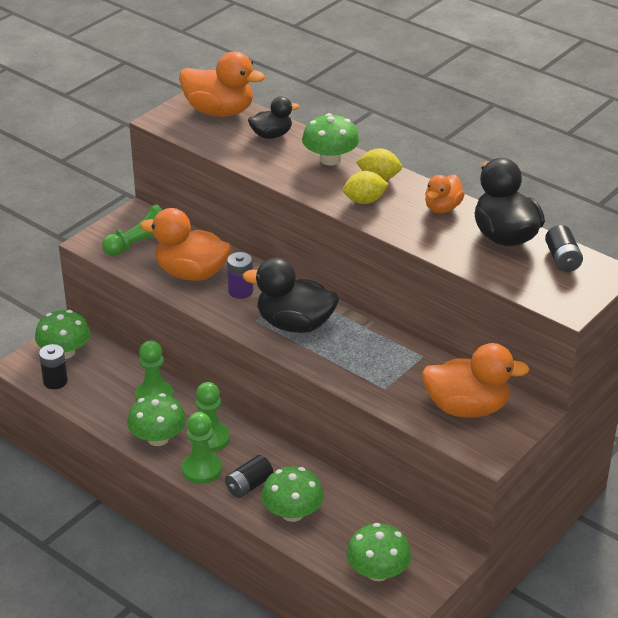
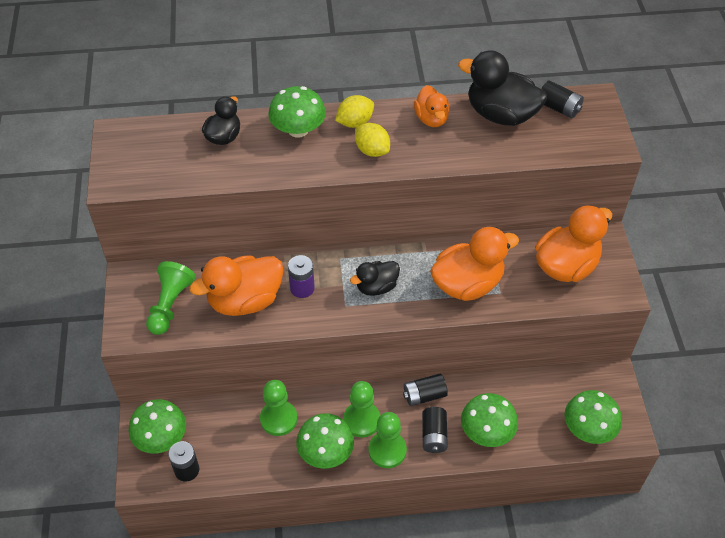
camera: 45 degrees left, 15 degrees up
orange duck [179,52,265,117] -> orange duck moved to [430,227,519,301]
black duck [243,258,339,333] -> black duck [350,261,400,296], size x0.58
yellow lemon [343,171,389,204] -> yellow lemon turned 75 degrees counterclockwise [355,123,390,157]
none -> black battery [403,374,448,406]

